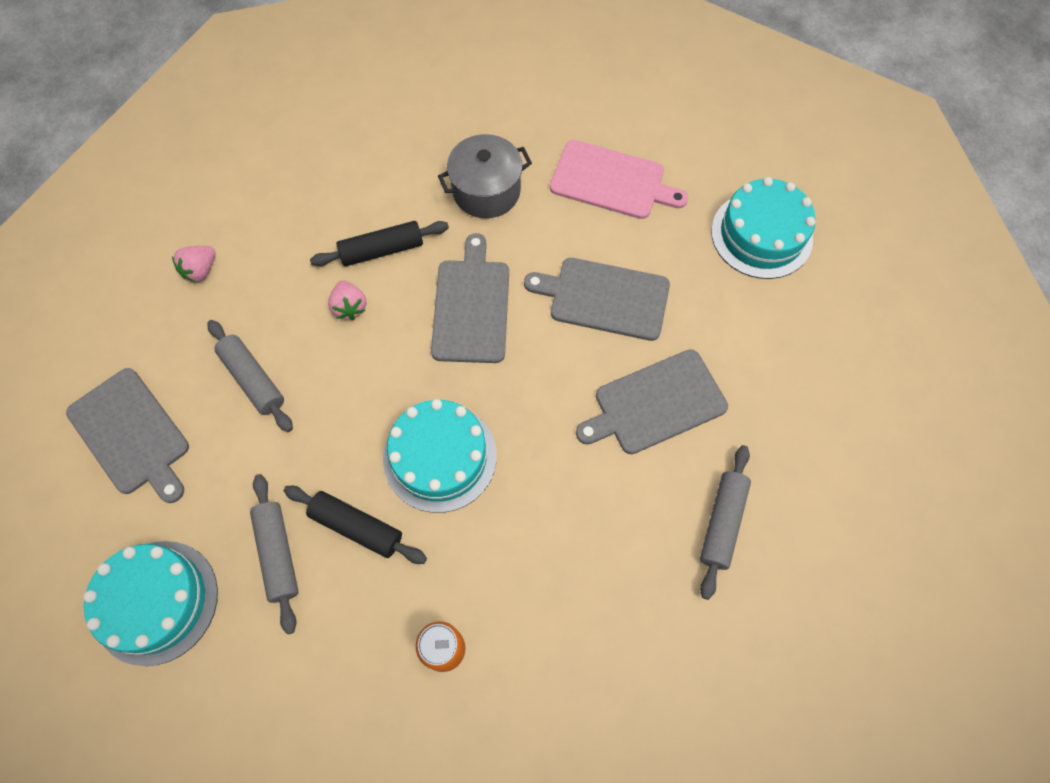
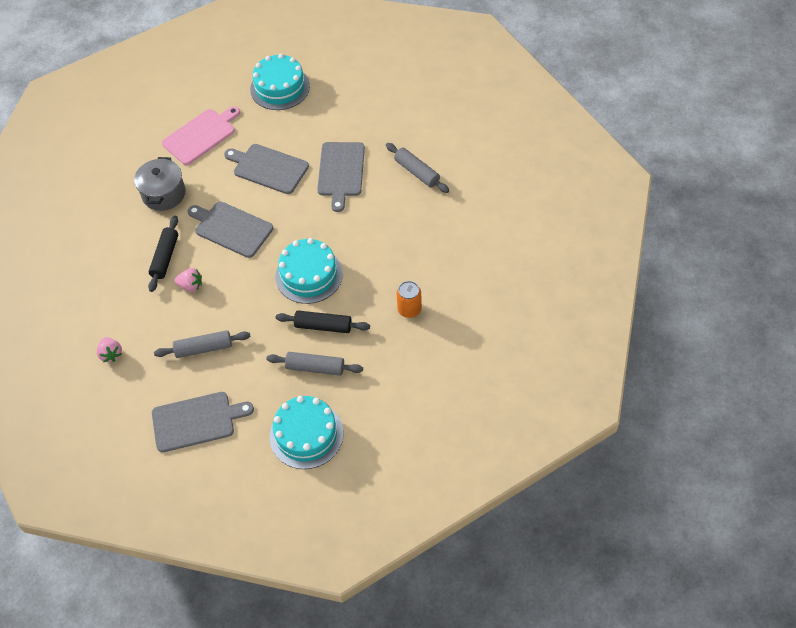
camera: 60 degrees left, 10 degrees down
black rolling pin [284,486,427,564] -> black rolling pin turned 45 degrees clockwise [276,311,370,333]
grey cutting board [524,258,670,341] -> grey cutting board turned 75 degrees clockwise [224,144,309,194]

